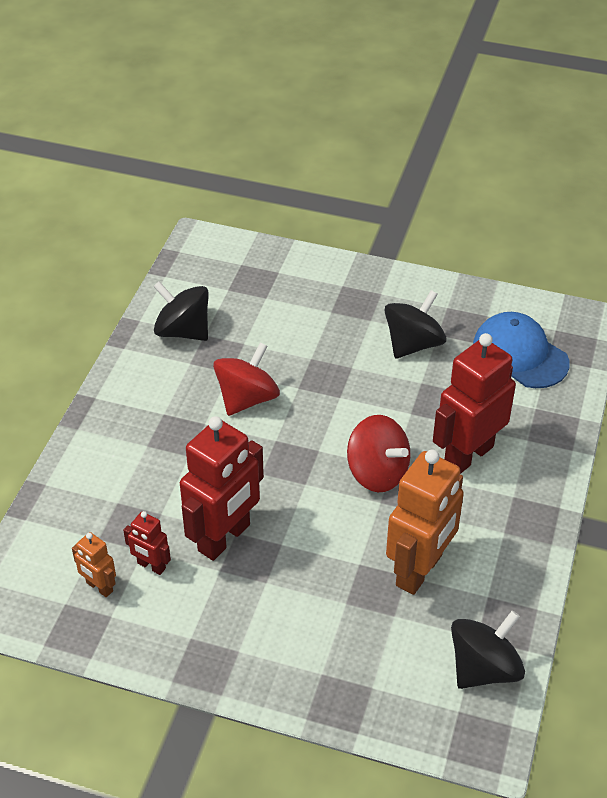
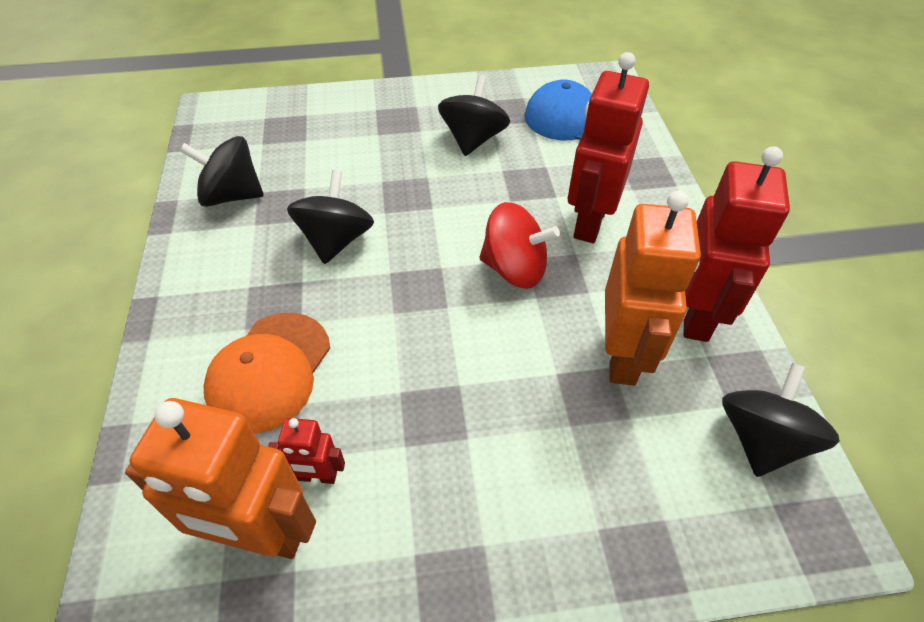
camera: 25 degrees left, 5 degrees up
orange robot [72,532,116,597] -> orange robot [125,398,316,559], size x2.09
red robot [180,416,264,561] -> red robot moved to [684,146,790,342]
red spinning top [213,342,280,416] -> black spinning top [287,170,374,264]
none -> orange cap [204,313,330,433]

